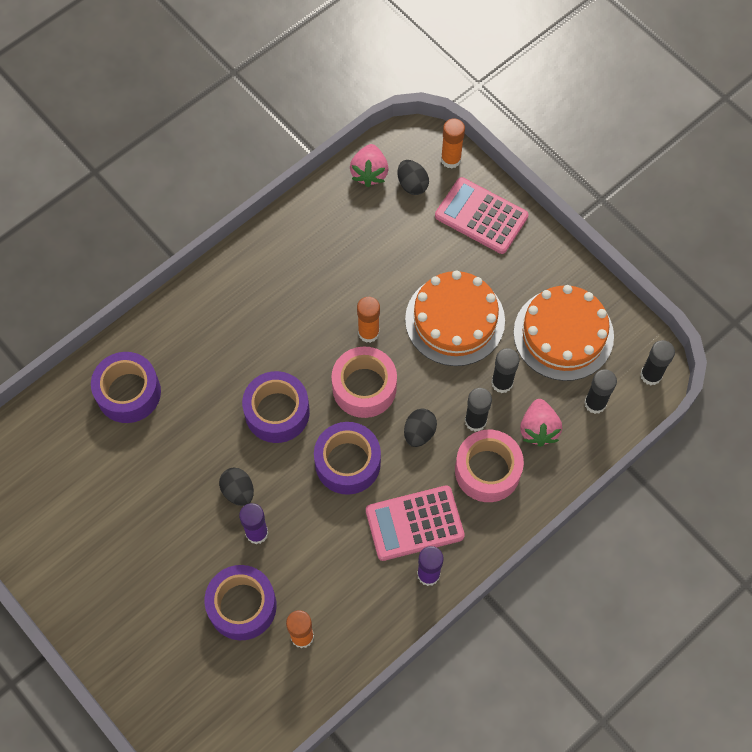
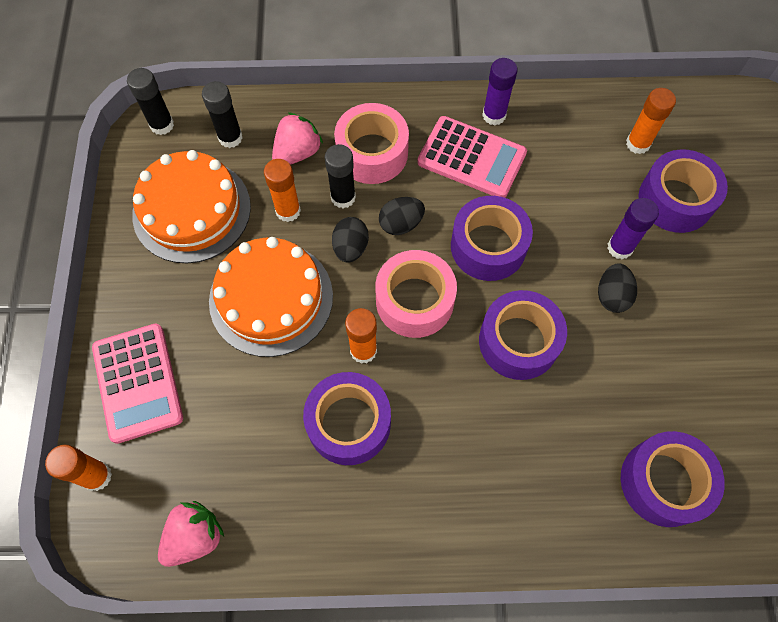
camera: 140 degrees left, 0 degrees up
black egg [398,160,429,195] -> black egg moved to [332,217,369,263]
black glue stick [491,348,520,393] -> orange glue stick [264,159,301,222]
none -> purple tape [303,372,391,465]

